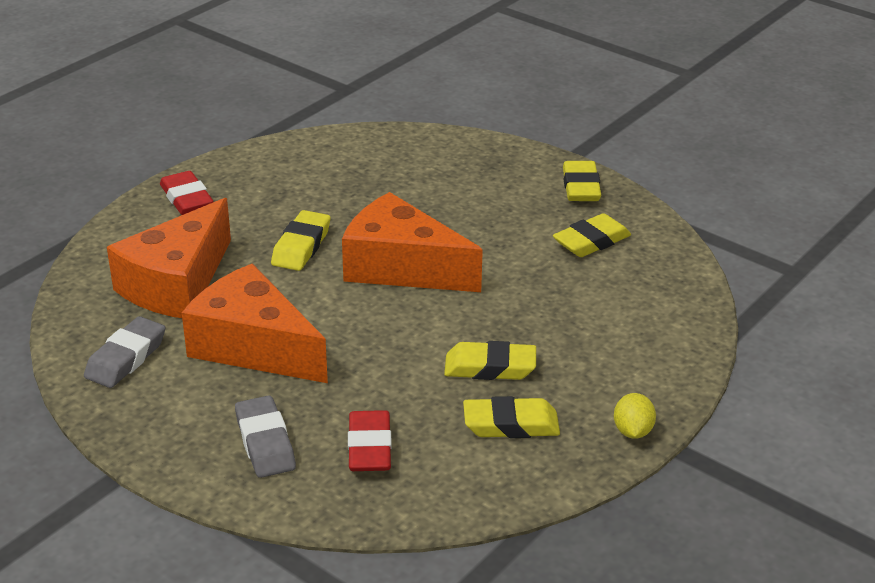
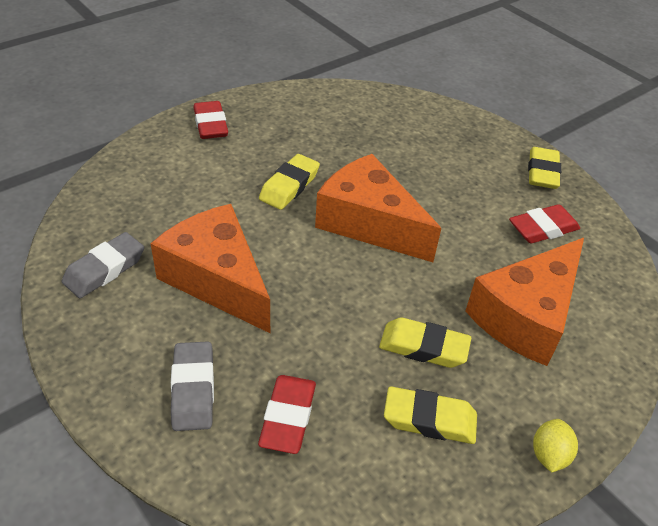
camera: 10 degrees right, 10 degrees up
orange cheese [107,198,231,318] -> orange cheese moved to [465,238,584,366]
yellow eraser [553,213,631,257] -> red eraser [509,204,580,243]

